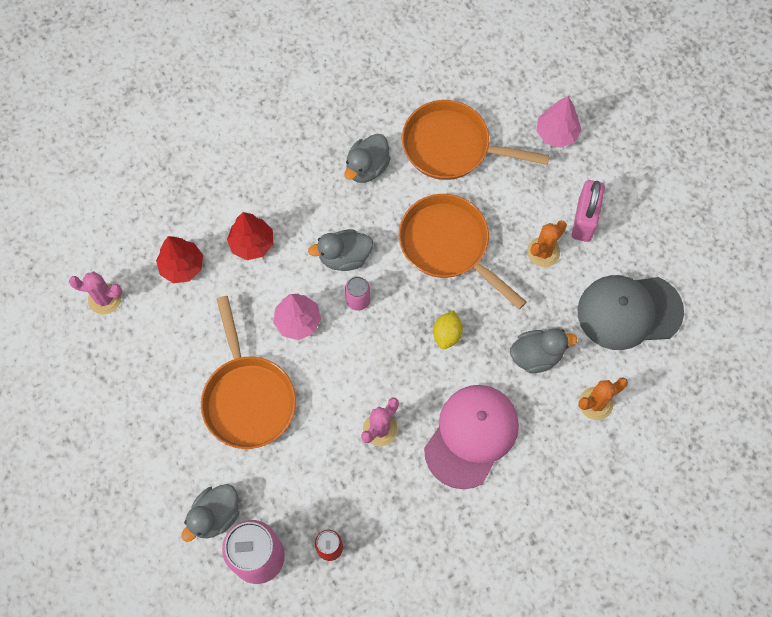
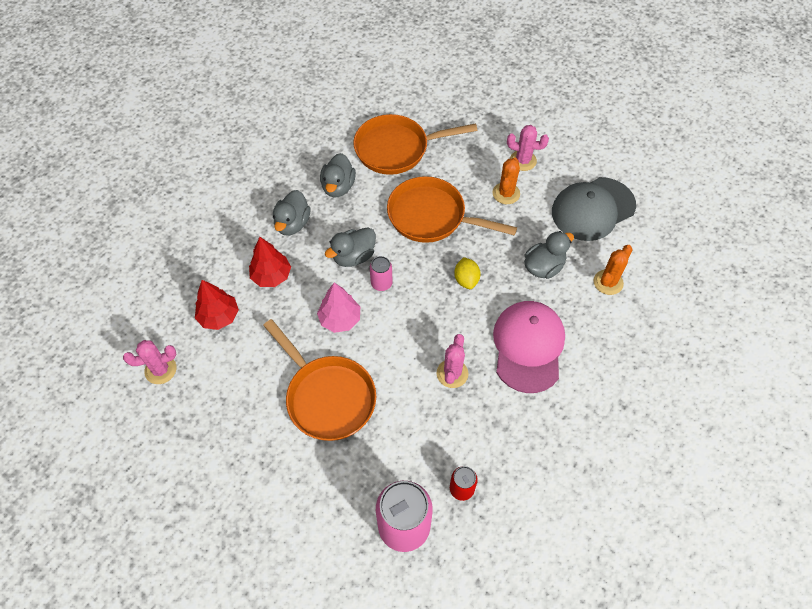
camera: 25 degrees left, 10 degrees down
grey duck [181,484,240,542] -> grey duck moved to [273,190,311,235]
pink tree [536,96,582,148] -> none
pink padlock [572,180,605,242] -> pink cactus [507,125,549,171]

